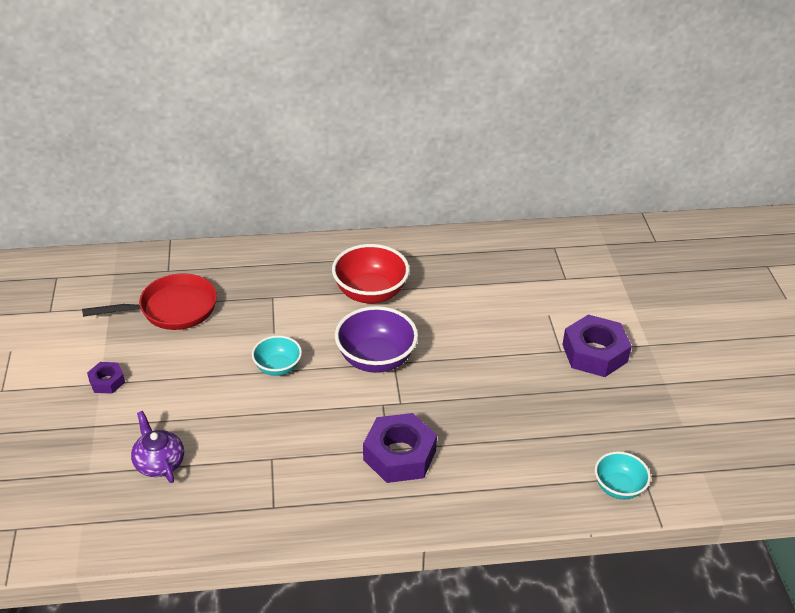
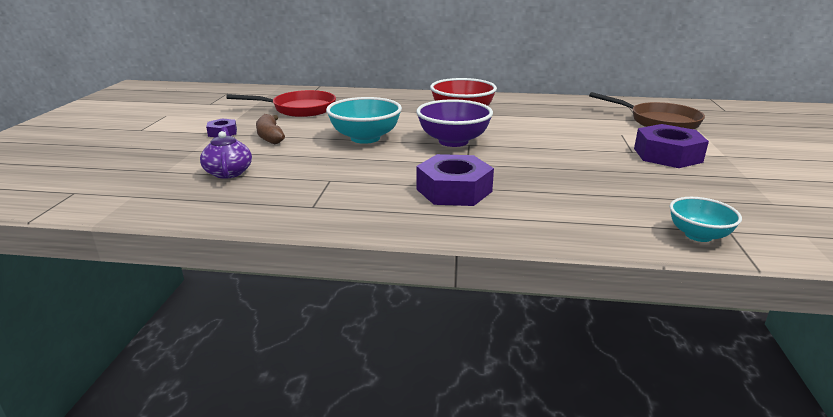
camera: 15 degrees right, 15 degrees down
turquoise bowl [252,336,302,376] -> turquoise bowl [326,97,402,144], size x1.67
none -> brown banana [256,114,285,144]
none -> brown pan [589,92,705,129]

